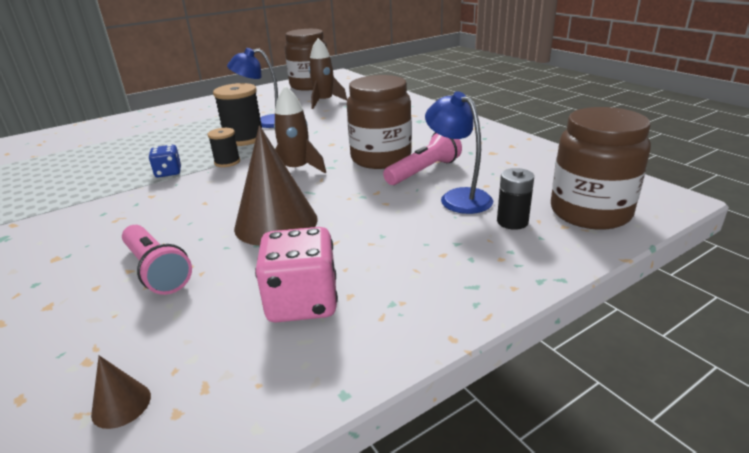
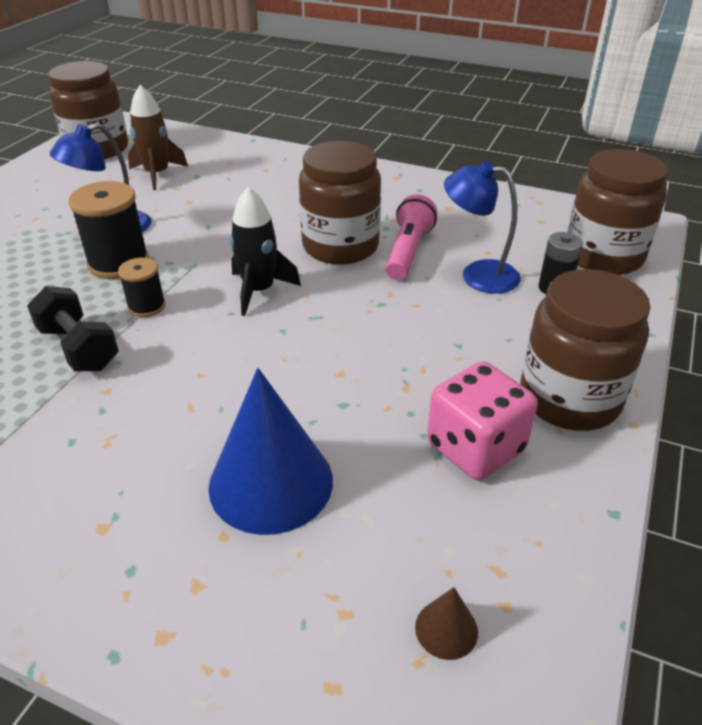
camera: 35 degrees left, 10 degrees up
pink flashlight [122,225,192,295] -> blue cone [209,368,333,535]
blue dice [149,145,181,178] -> black dumbbell [27,286,119,371]
brown cone [234,125,318,246] -> none
brown rocket [274,85,326,173] -> black rocket [230,187,301,316]
none -> brown jar [520,269,651,431]

